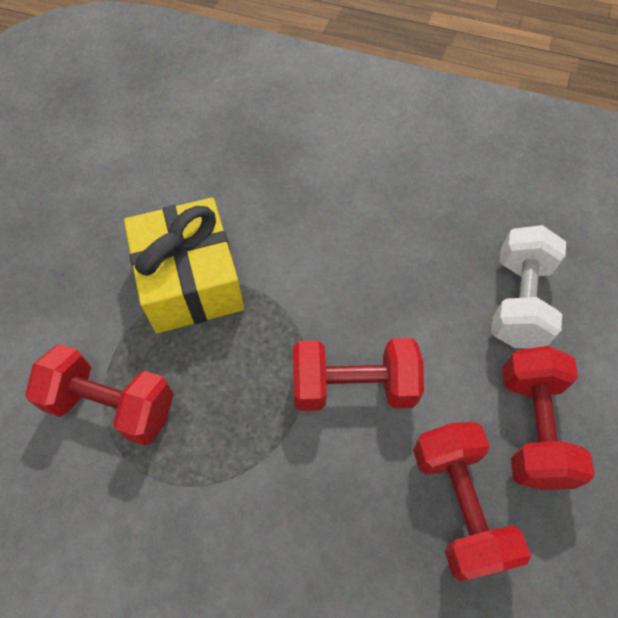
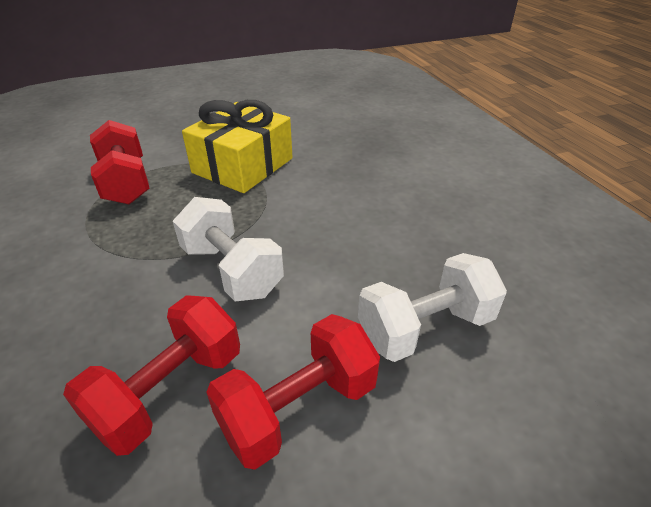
camera: 50 degrees right, 20 degrees down
red dumbbell [293,338,424,411] -> white dumbbell [173,197,284,302]

